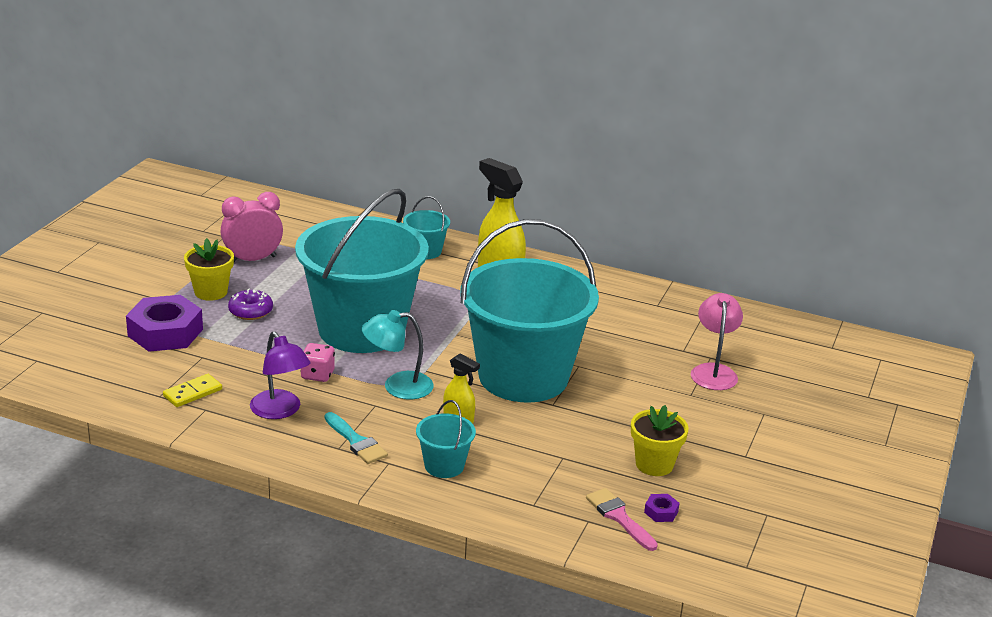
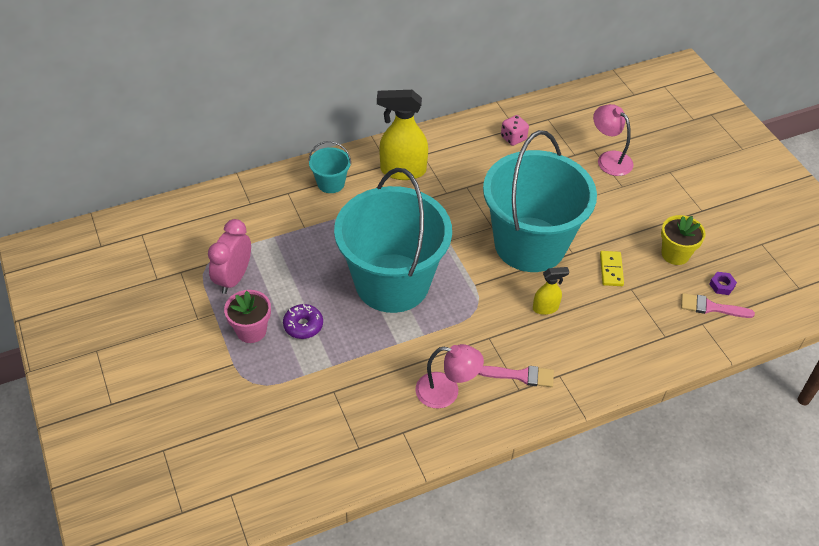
camera: 45 degrees left, 20 degrees up
purple nut [126,295,203,352] -> none
yellow domino [163,374,222,407] -> yellow domino moved to [600,251,624,286]
yellow flower pot [184,238,234,301] -> pink flower pot [224,290,271,343]
purple lamp [250,332,311,419] -> pink lamp [415,344,484,408]
pink dice [301,343,335,382] -> pink dice moved to [501,115,529,146]
turquoise brush [325,412,388,464] -> pink brush [479,366,554,387]
turquoise lamp [362,310,434,400] -> none
turquoise bucket [416,400,476,478] -> none

